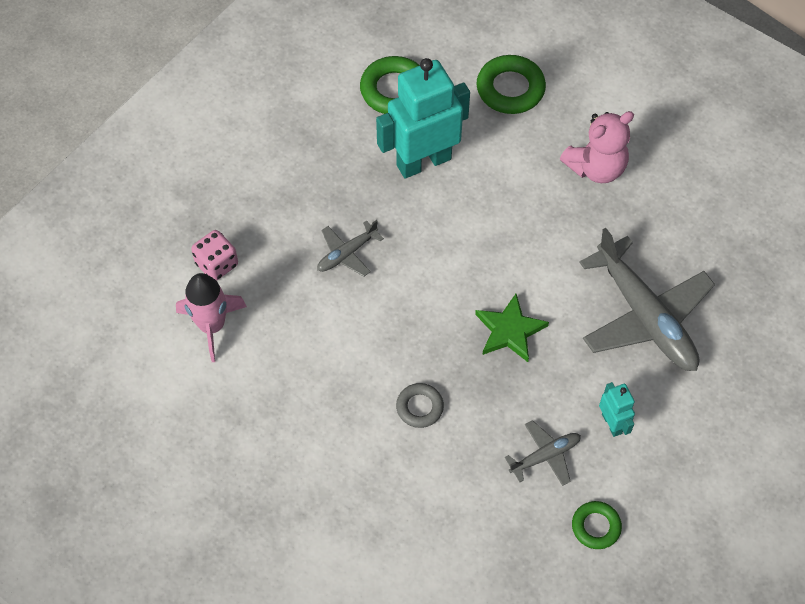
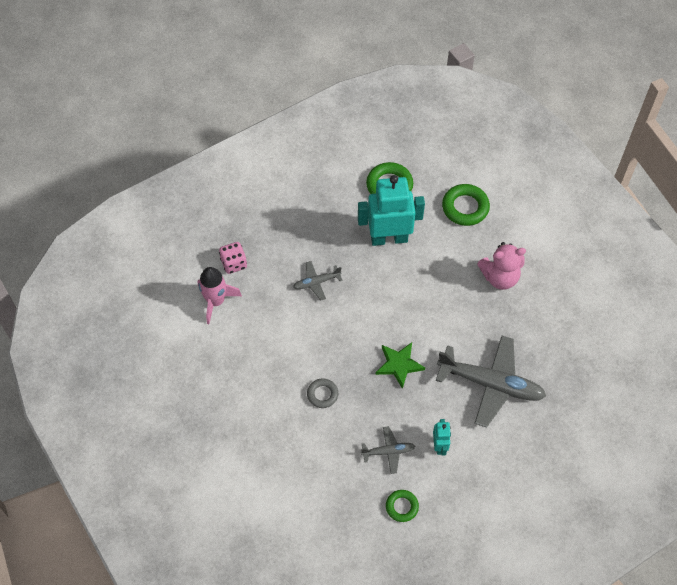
camera: 20 degrees right, 0 degrees up
grey plane [579,228,715,371] -> grey plane turned 60 degrees counterclockwise [436,336,546,428]

